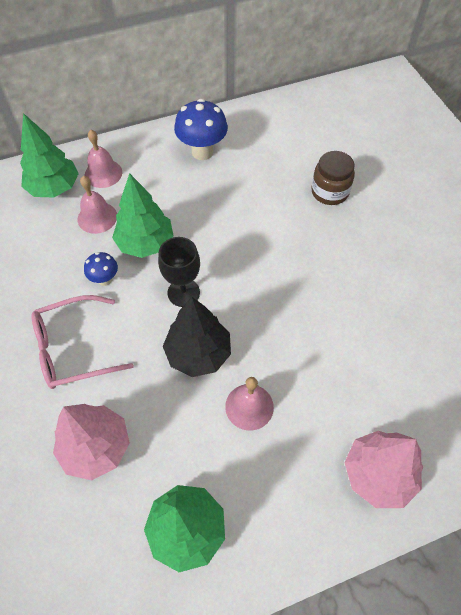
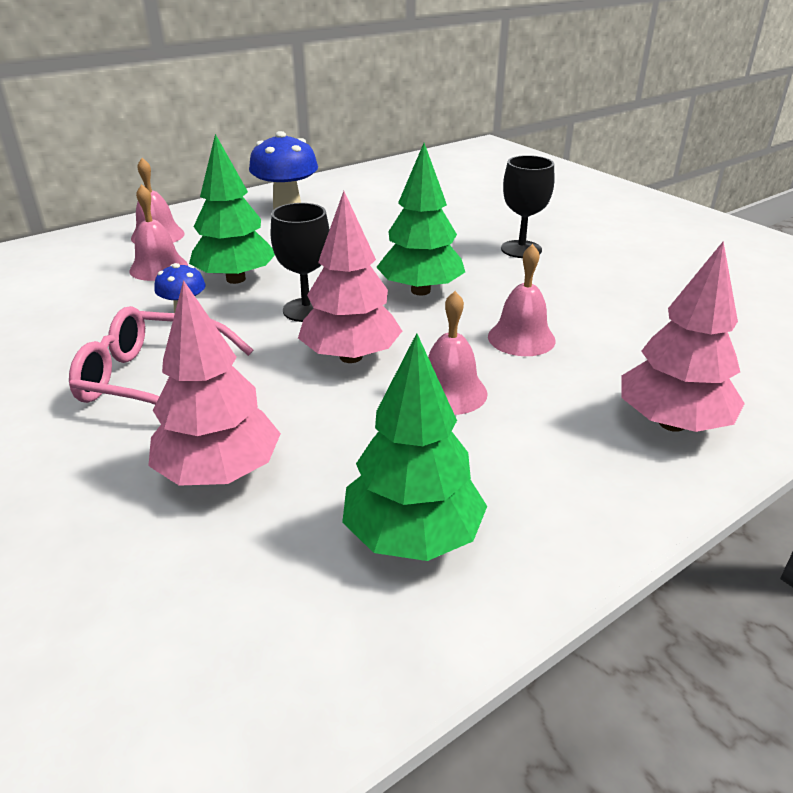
camera: 15 degrees left, 25 degrees down
green tree [20,113,79,197] -> green tree moved to [376,143,465,295]
pink glasses [31,295,134,389] -> pink glasses turned 45 degrees clockwise [69,306,253,405]
black tree [163,297,231,377] -> pink tree [298,191,402,363]
brown jar [311,151,355,205] -> none
none -> pink bell [488,244,556,356]
none -> black goblet [501,155,554,258]

